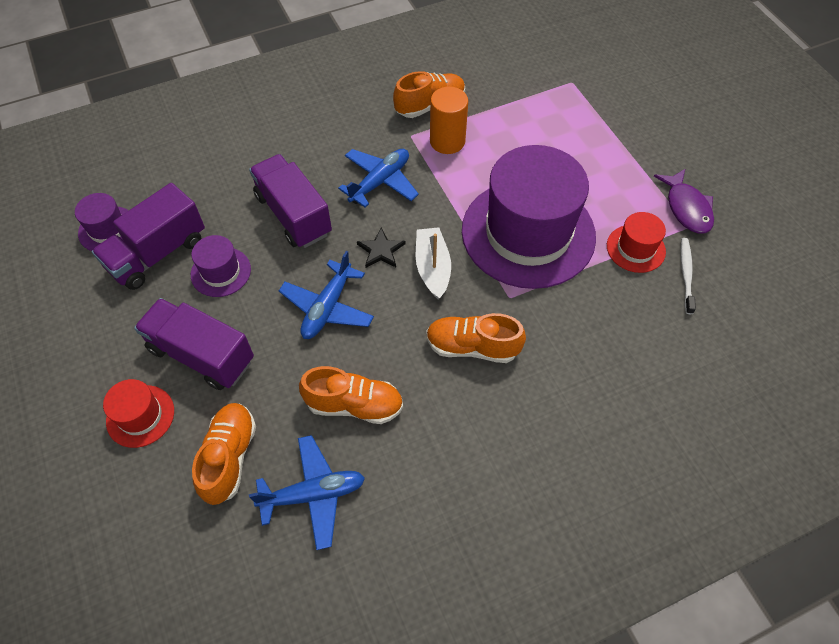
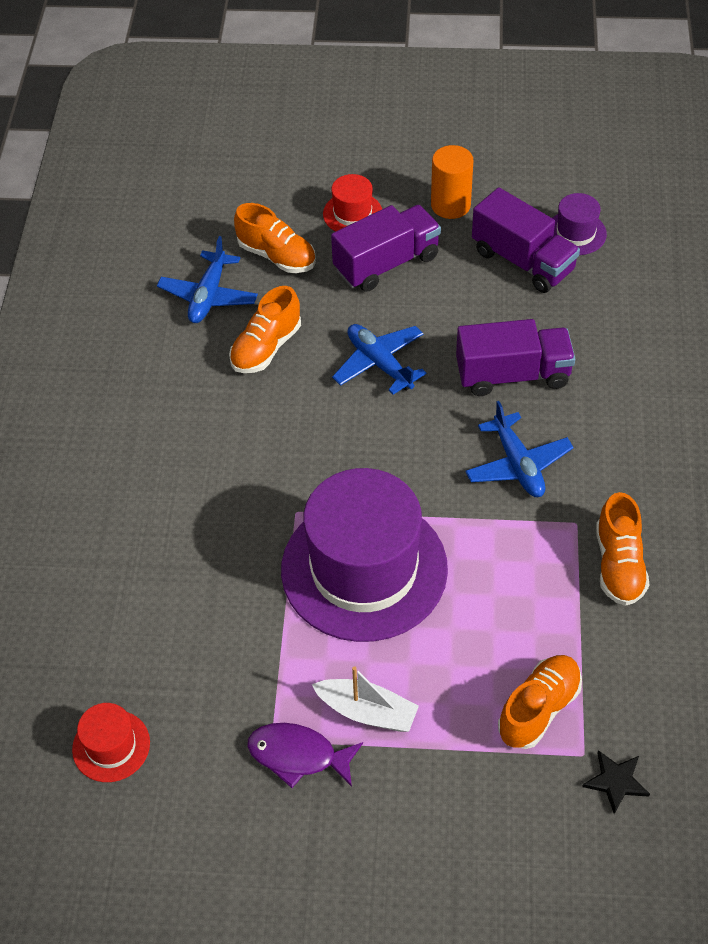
camera: 120 degrees right, 5 degrees down
purple truck [92,183,205,290] -> purple truck turned 150 degrees clockwise [472,187,580,293]
purple hat [191,235,251,297] -> none
black star [357,228,406,268] -> black star moved to [582,750,650,814]
white boat [416,227,451,299] -> white boat moved to [312,666,419,732]
orange shoe [426,313,526,363] -> orange shoe moved to [498,655,582,749]
orange cylinder [430,87,468,154] -> orange cylinder moved to [431,145,473,219]
red hat [607,212,666,273] -> red hat moved to [72,703,150,782]
white toothbrush [681,238,696,314] -> none

